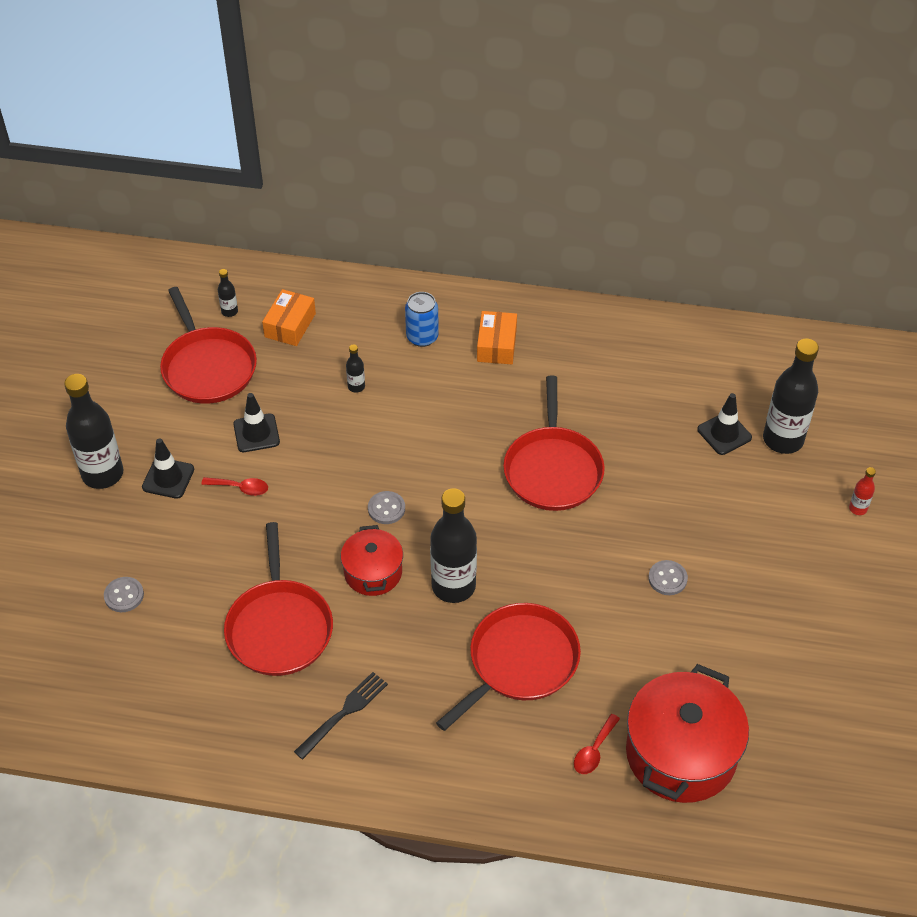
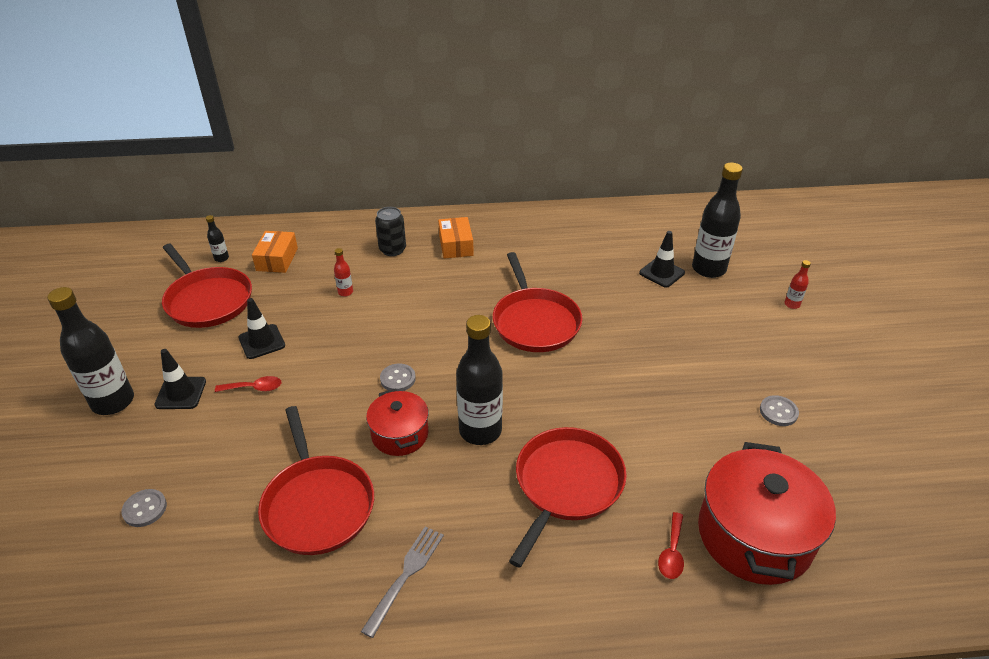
camera: 15 degrees left, 10 degrees down
black fork [294,672,388,759] -> grey fork [361,526,444,638]
black bottle [346,344,365,393] -> red bottle [334,248,353,296]
blue can [405,292,439,347] -> black can [375,207,406,256]
grey button [648,560,688,595] -> grey button moved to [760,395,799,426]

